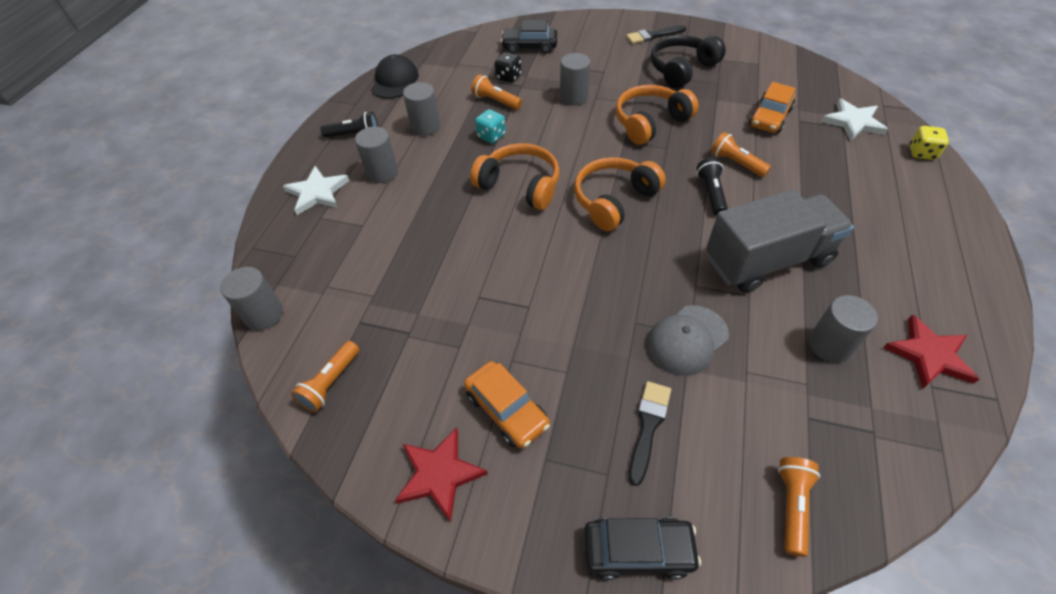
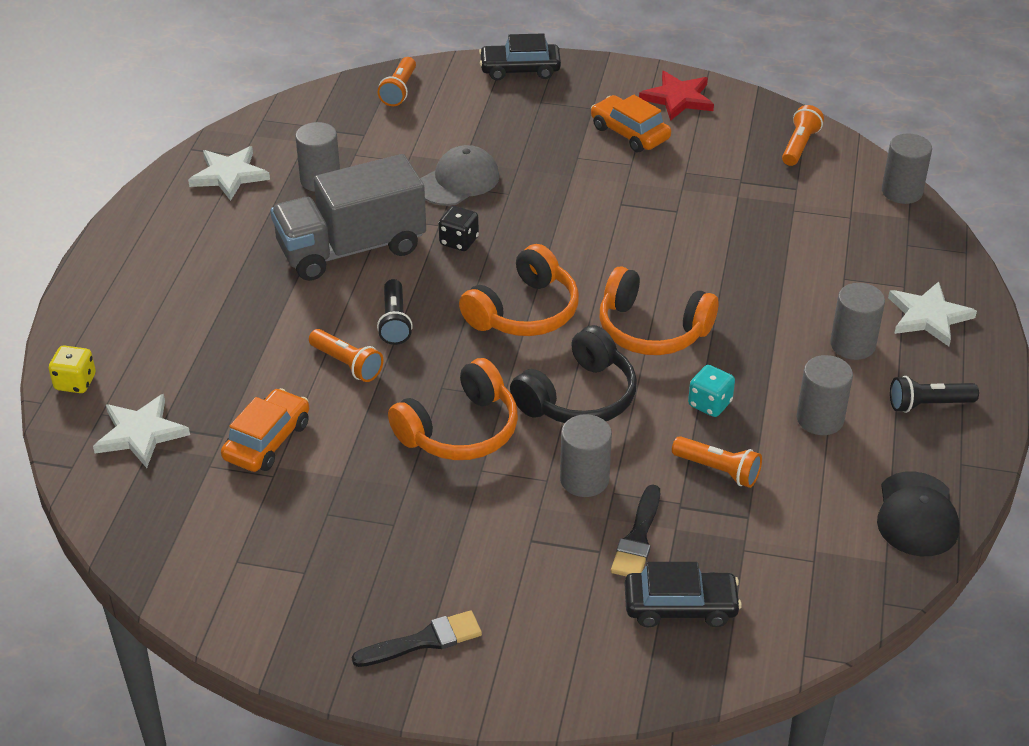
camera: 175 degrees right, 10 degrees down
black dice [495,52,521,83] -> black dice moved to [439,206,479,251]
black brush [629,381,671,486] -> black brush moved to [611,484,660,576]
black headphones [651,35,726,88] -> black headphones moved to [510,325,637,423]
red star [883,314,979,389] -> white star [188,146,270,201]

